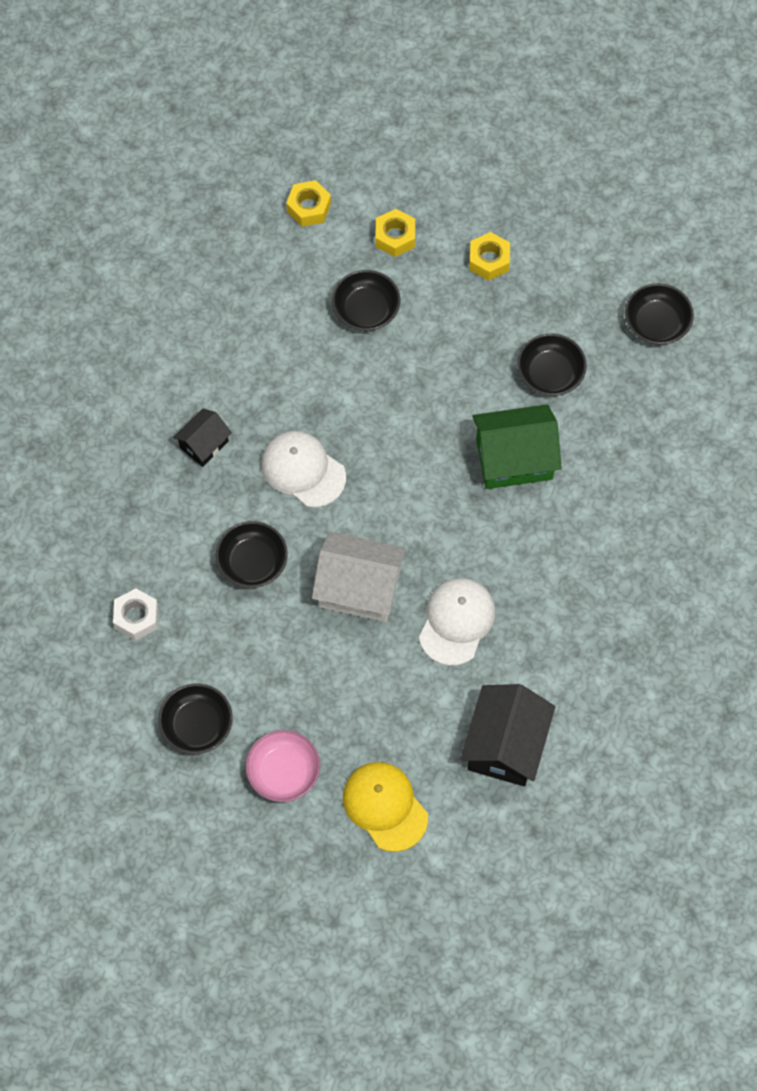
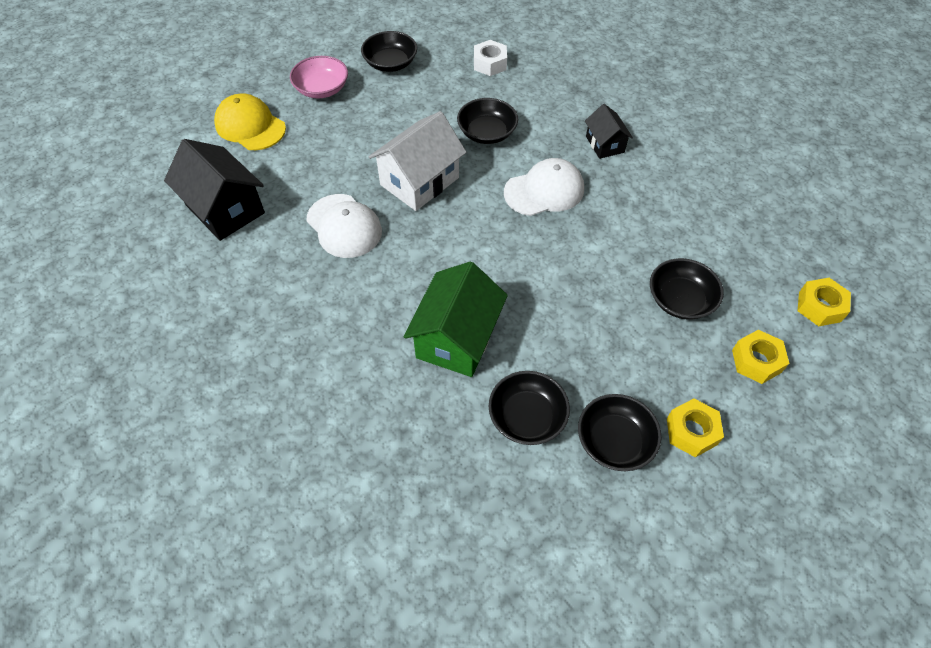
camera: 120 degrees right, 10 degrees down
yellow cap [343,762,428,852] -> yellow cap turned 135 degrees counterclockwise [214,93,286,150]
black bowl [625,283,694,345] -> black bowl moved to [578,394,662,471]

